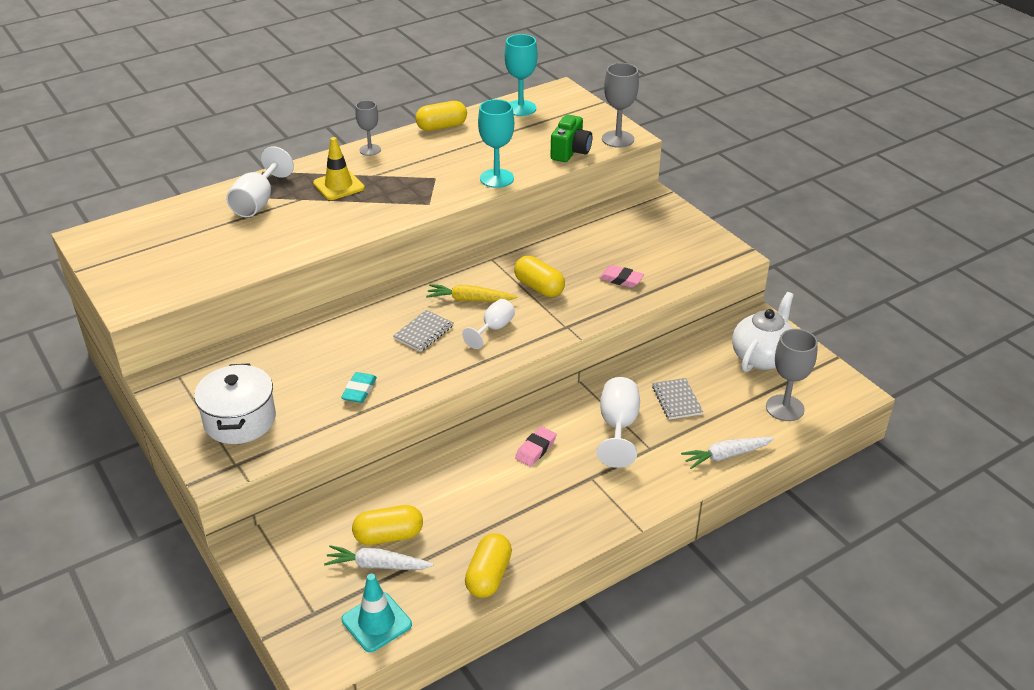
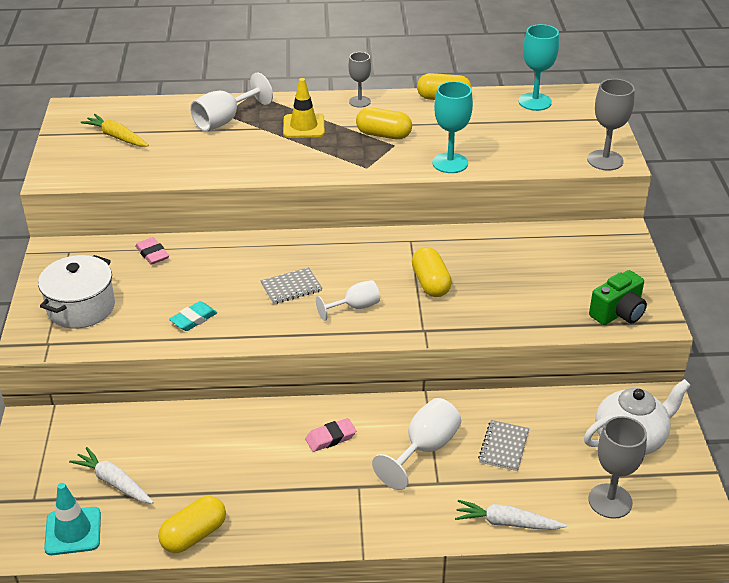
camera: 30 degrees right, 0 degrees up
yellow capsule [352,505,423,545] -> yellow capsule moved to [356,107,412,139]
yellow carrot [426,284,517,301] -> yellow carrot moved to [81,114,149,147]
green camera [550,115,592,162] -> green camera moved to [589,270,647,325]
pink eraser [599,265,644,288] -> pink eraser moved to [135,237,169,265]

